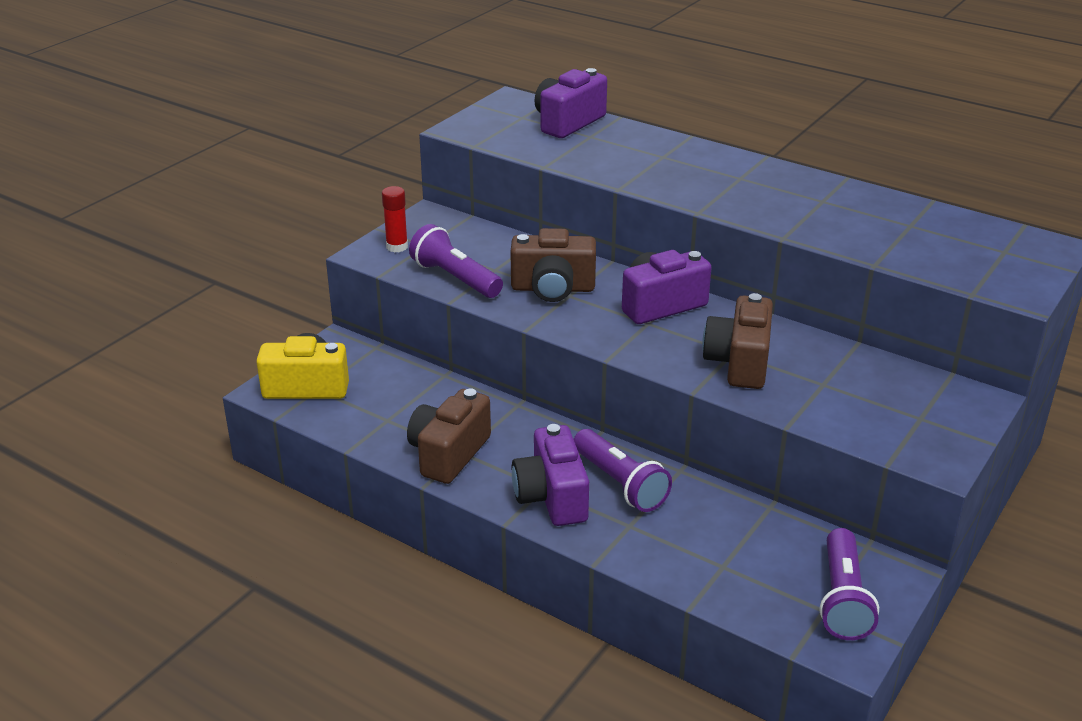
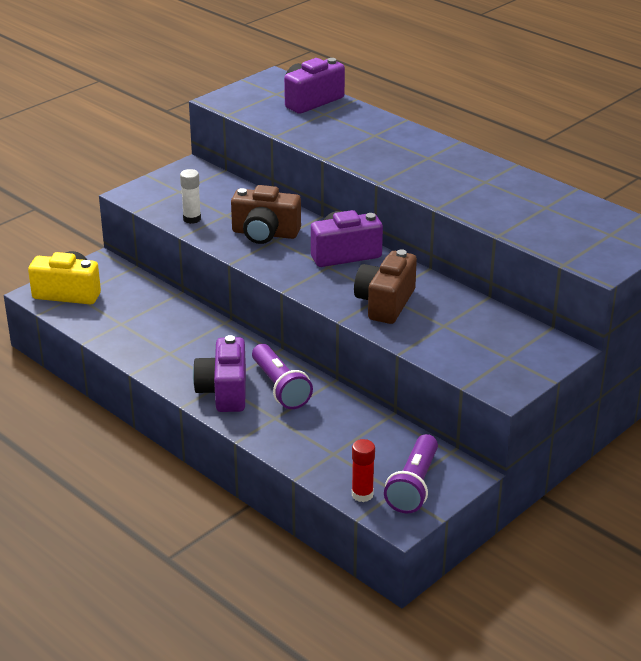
camera: 10 degrees right, 0 degrees up
red glue stick [382,186,408,252] -> red glue stick moved to [352,439,375,502]
brown camera [407,388,491,484] -> none
purple flashlight [409,224,503,298] -> white glue stick [180,169,201,224]

